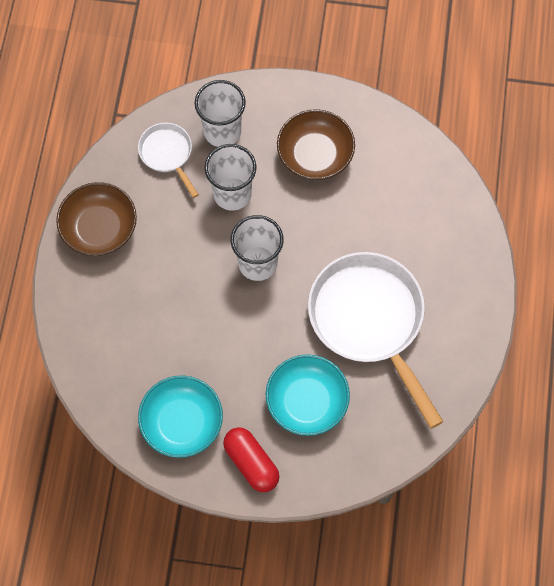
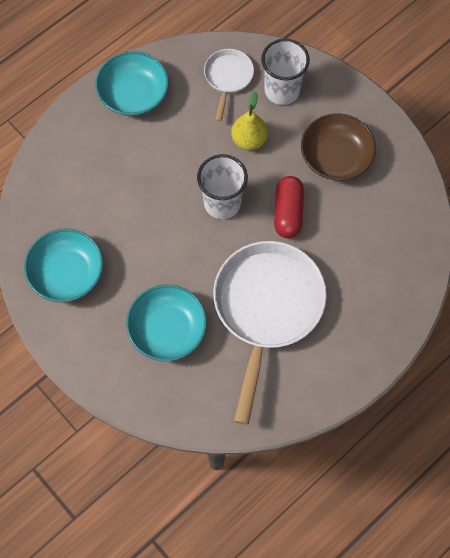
camera: 40 degrees right, 0 degrees up
brown bowl [56,182,137,256] -> turquoise bowl [96,51,169,116]
white cup [204,144,256,211] -> yellow pear [231,91,268,150]
red capsule [223,427,280,492] -> red capsule moved to [274,176,304,238]

